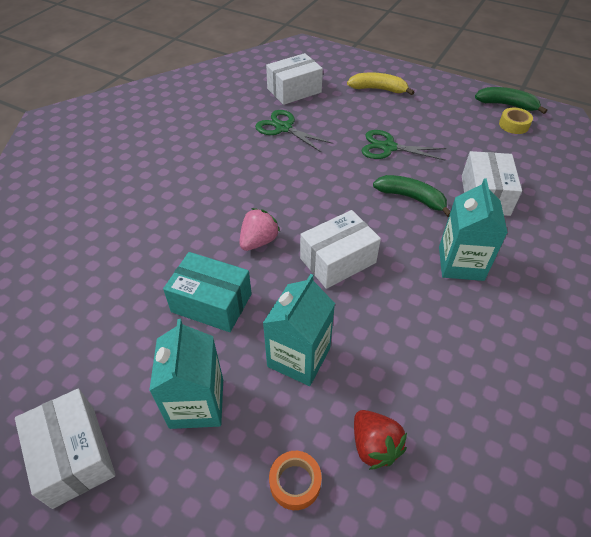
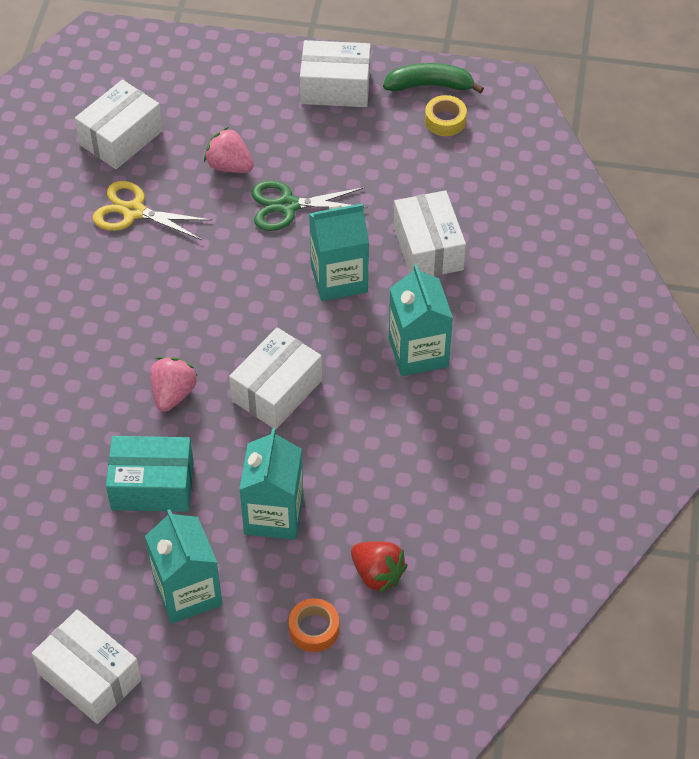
camera: 20 degrees left, 5 degrees up
green scissors [255,110,333,152] -> yellow scissors [93,181,212,240]
yellow banana [347,73,414,95] -> none
green banana [373,175,451,217] -> turquoise carton [309,203,369,301]
none -> pink strawberry [204,127,254,173]
none -> white box [300,40,371,107]

